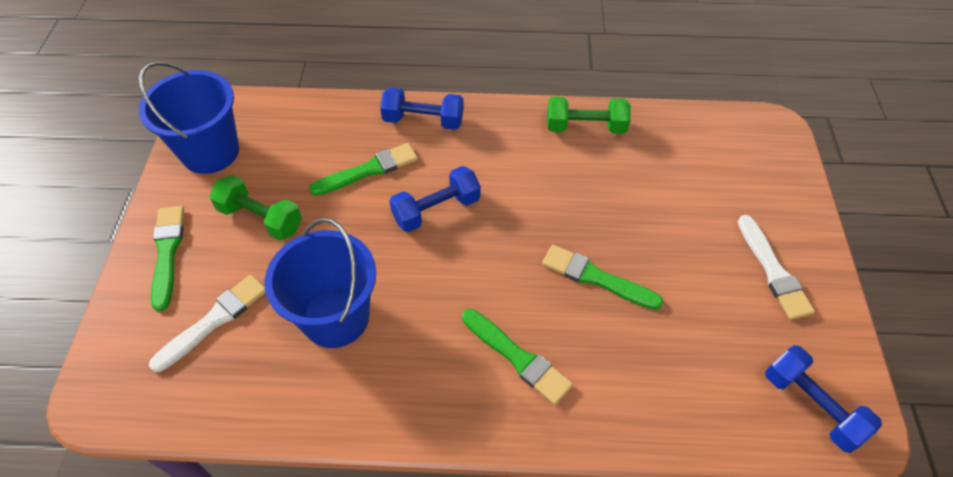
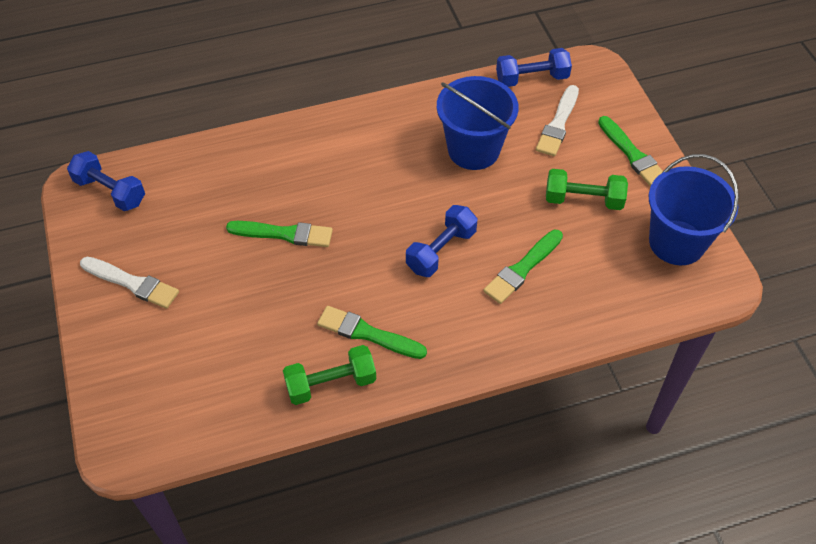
camera: 160 degrees right, 0 degrees up
blue dumbbell [380,87,464,130] -> blue dumbbell moved to [496,48,572,87]
green brush [462,309,573,405] -> green brush moved to [317,306,427,359]
white brush [738,215,815,320] -> white brush turned 150 degrees clockwise [80,257,179,309]

